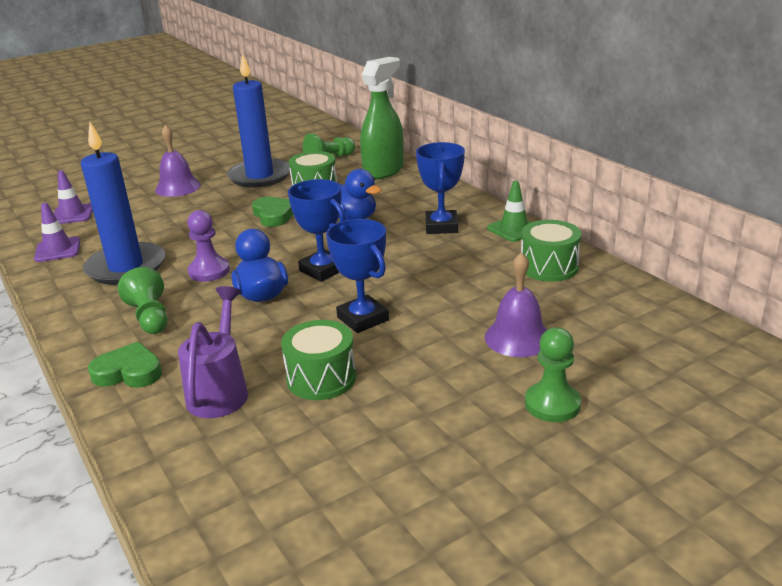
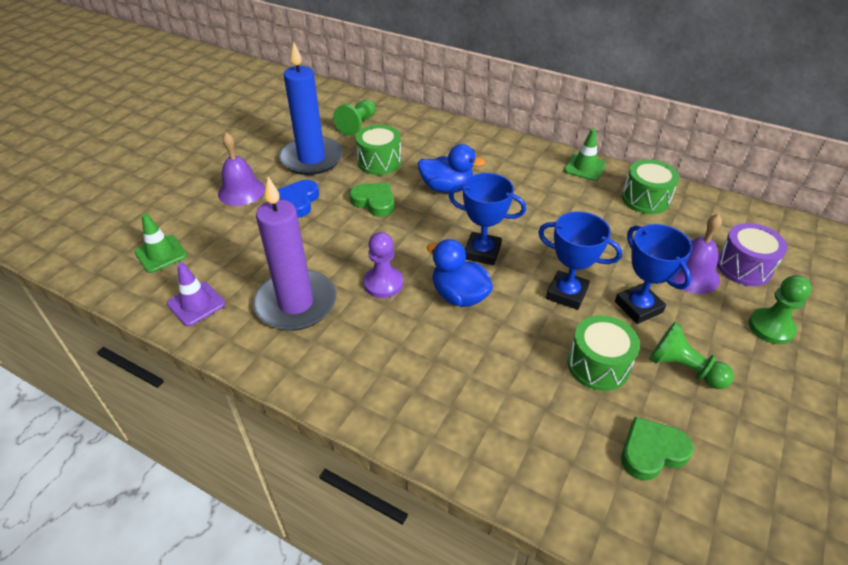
camera: 30 degrees left, 15 degrees up
purple traffic cone [54,170,93,224] -> green traffic cone [135,213,187,273]
blue candle [81,122,165,285] -> purple candle [253,177,336,331]
green heart [88,342,162,388] -> green heart moved to [621,417,694,481]
green pawn [118,267,168,334] -> green pawn moved to [649,322,734,389]
purple watering can [178,286,248,418] -> none
green spray bottle [360,57,404,180] -> none
blue trophy [416,142,465,234] -> blue trophy moved to [615,224,692,324]
none -> blue heart [277,180,319,218]
none -> purple drum [717,223,787,286]

